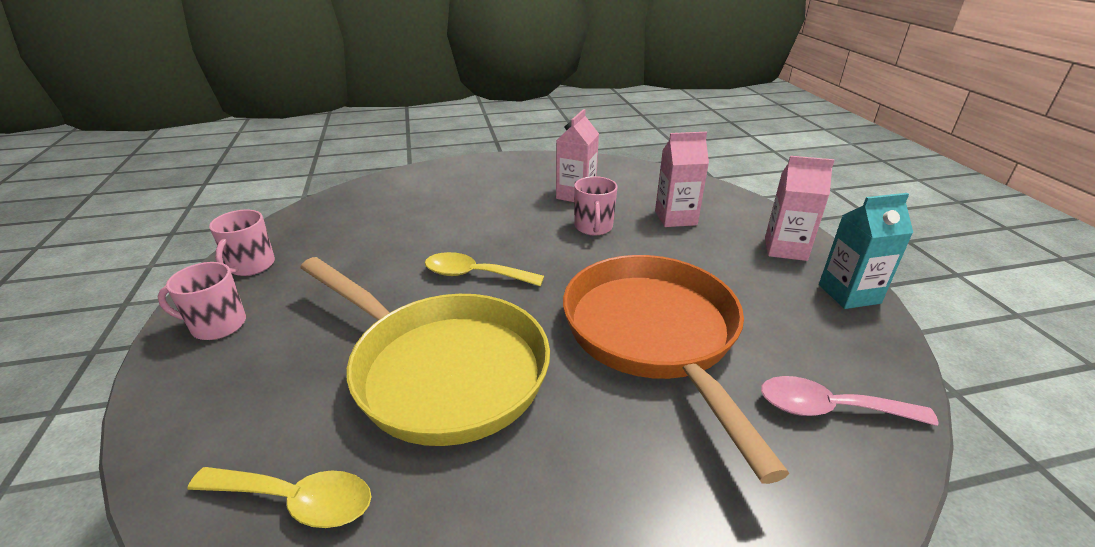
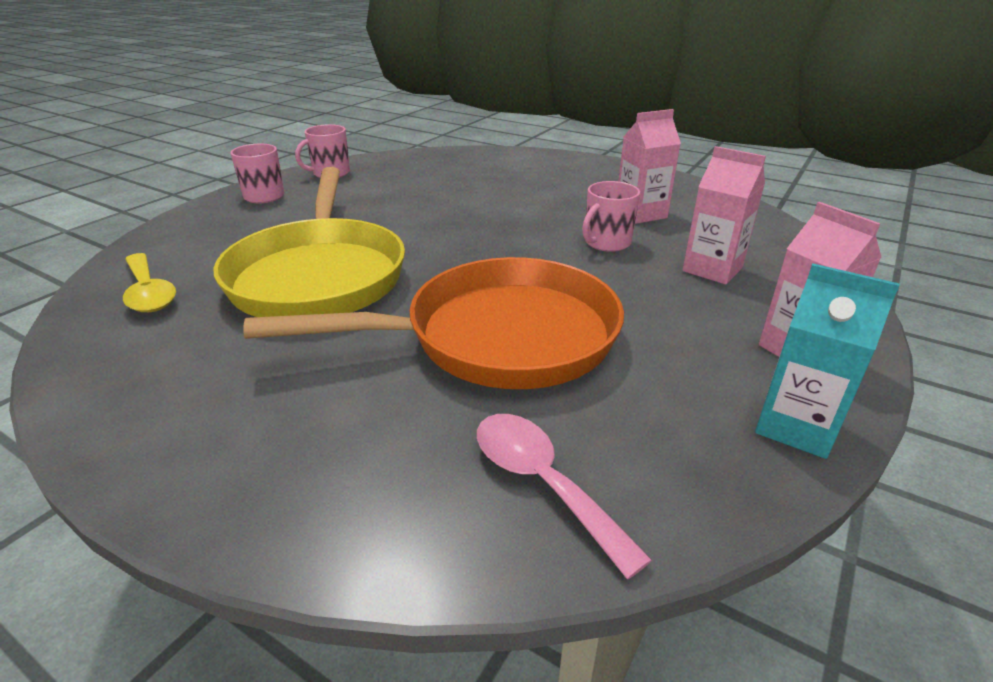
camera: 45 degrees right, 0 degrees up
yellow spoon [425,252,544,286] -> none
orange pan [563,255,789,484] -> orange pan turned 45 degrees clockwise [243,257,624,389]

